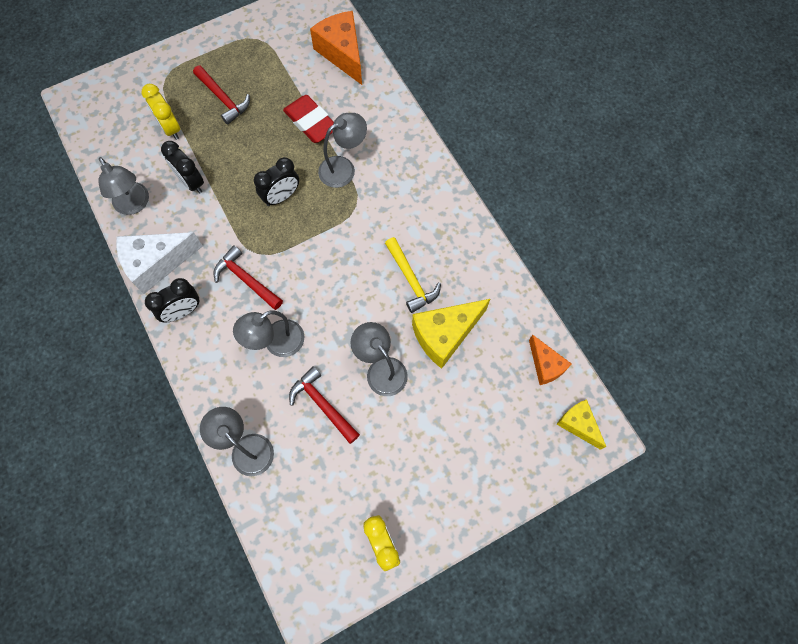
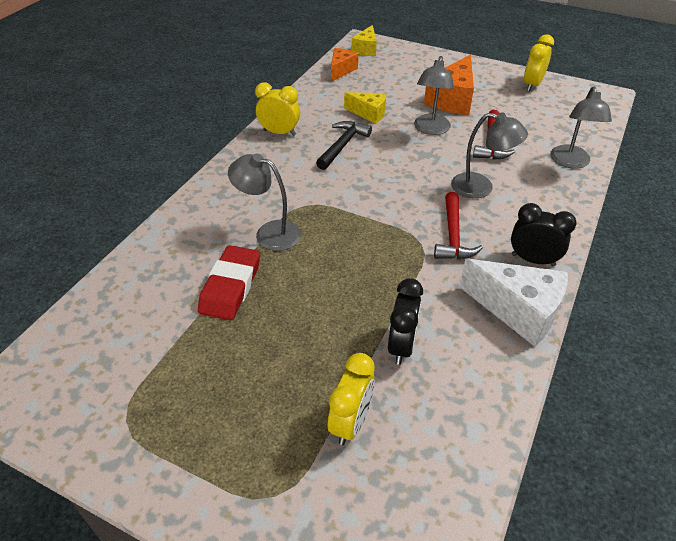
camera: 125 degrees left, 25 degrees down
grey lamp [98,157,149,215] -> none
red hammer [193,65,250,125] -> none
black clock [254,157,299,206] -> none
orange cheese [310,11,362,85] -> orange cheese moved to [424,54,474,115]
yellow hammer [385,237,441,313] -> black hammer [316,121,372,170]
yellow cheese [412,299,490,369] -> yellow cheese [344,92,386,124], size x0.60
none -> yellow clock [255,82,300,136]

